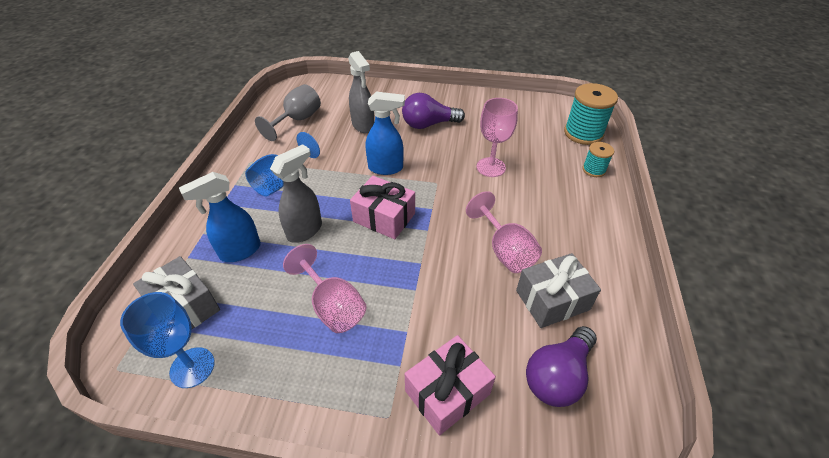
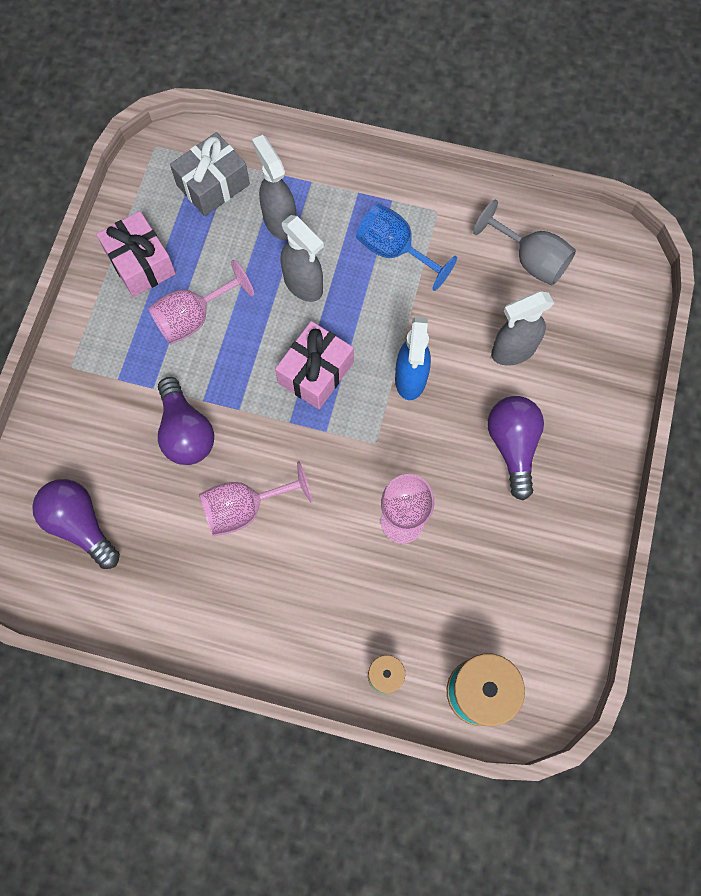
camera: 95 degrees right, 25 degrees up
blue goblet [120,292,215,388] -> none
blue spray bottle [179,172,261,262] -> grey spray bottle [252,135,297,241]
pink gift [405,335,496,435] -> pink gift moved to [96,211,176,297]
grey gift [516,253,601,328] -> none
none -> purple light bulb [158,377,214,465]

